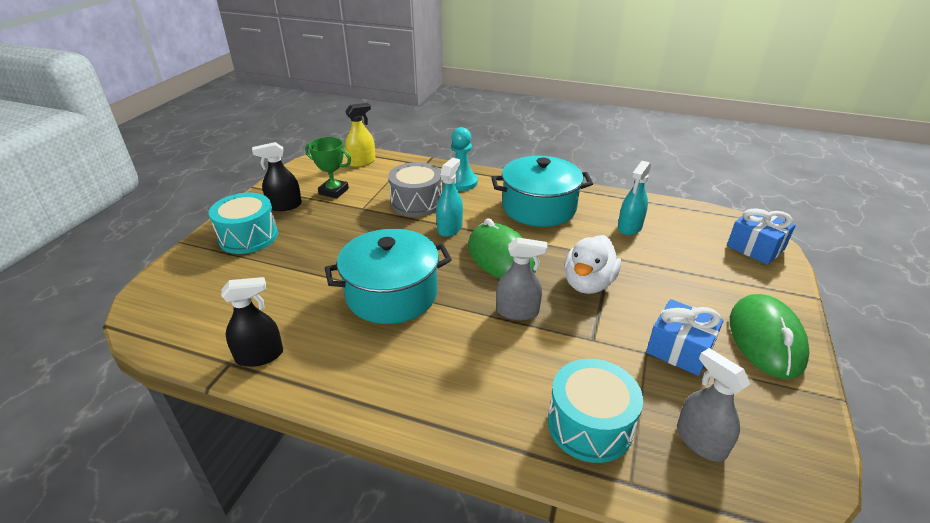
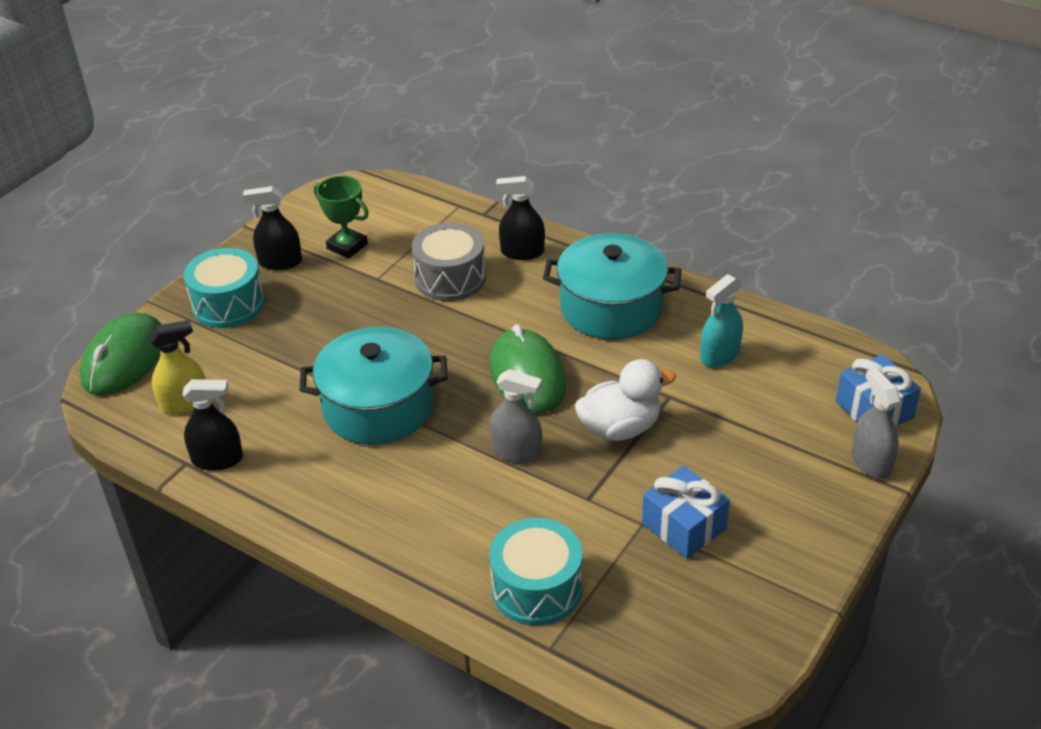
camera: 15 degrees right, 5 degrees up
yellow spray bottle [345,103,375,167] -> yellow spray bottle moved to [149,320,205,415]
turquoise spray bottle [436,158,463,237] -> none
turquoise pawn [451,127,478,191] -> black spray bottle [496,176,545,260]
white duck [564,235,621,294] -> white duck turned 150 degrees counterclockwise [575,359,676,441]
grey spray bottle [677,348,750,462] -> grey spray bottle moved to [852,368,900,479]
green mouse [730,294,810,379] -> green mouse moved to [79,313,162,395]

